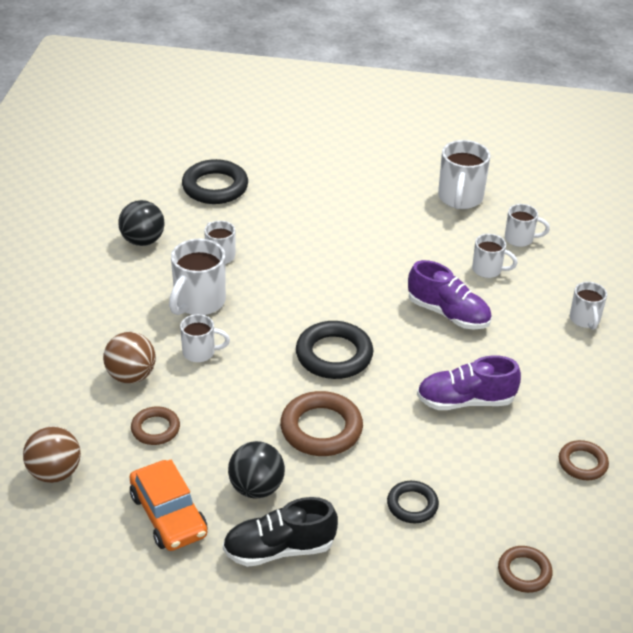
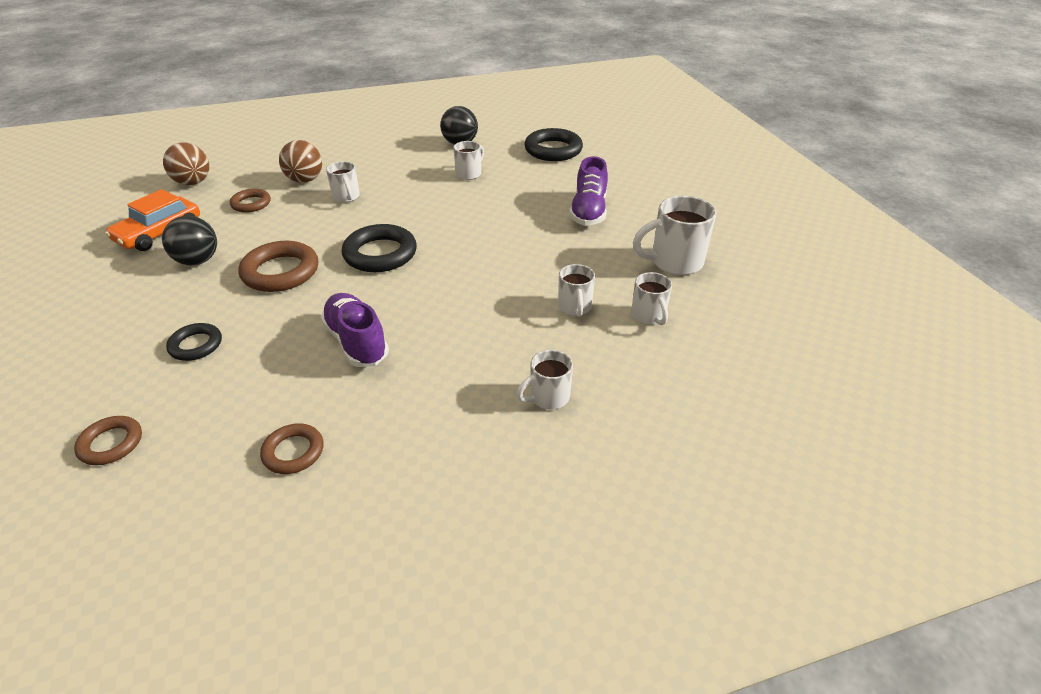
camera: 65 degrees right, 0 degrees up
white mug [169,239,226,315] -> none
black shoe [223,497,338,567] -> none
purple shoe [408,260,492,330] -> purple shoe moved to [569,156,608,226]

